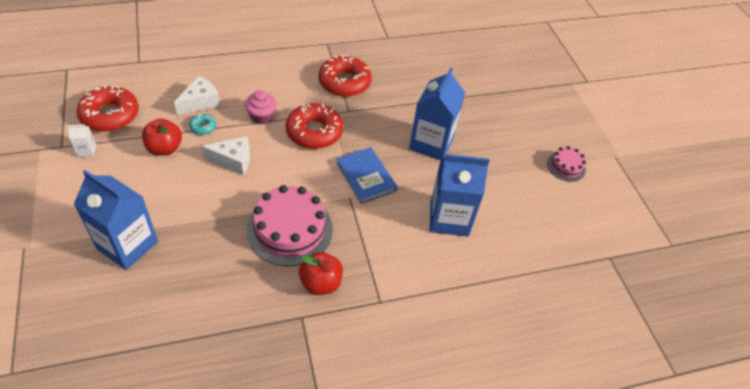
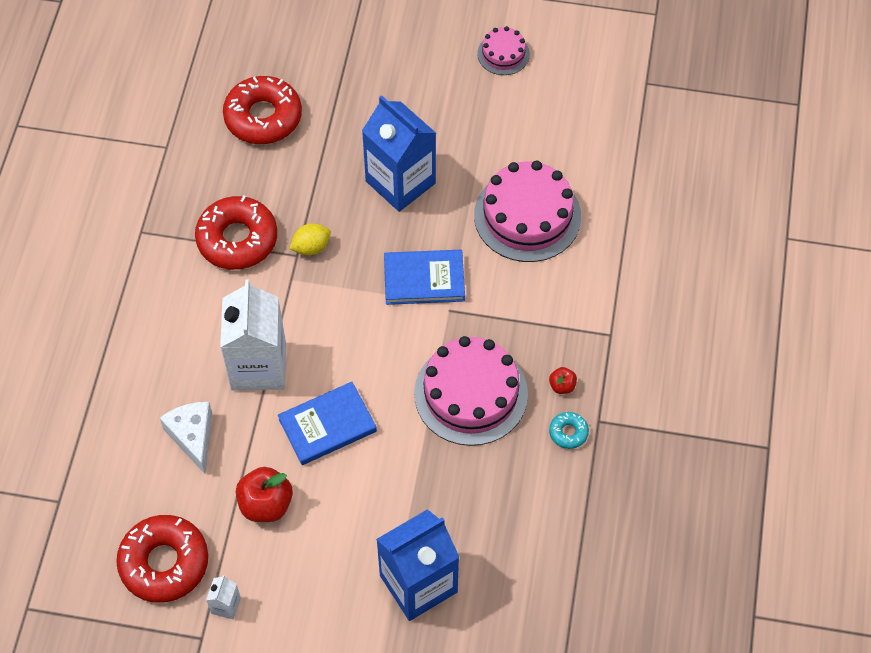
camera: 60 degrees left, 10 degrees up
turquoise donut [189,114,216,135] -> turquoise donut moved to [549,412,589,449]
white cheese [201,136,250,175] -> blue book [278,382,377,465]
pink cupcake [245,90,277,124] -> white carton [220,280,286,391]
red donut [286,103,343,149] -> red donut moved to [223,76,302,144]
red apple [299,252,343,295] -> red apple [549,367,577,394], size x0.51
blue carton [430,154,490,236] -> pink cake [474,160,581,262]
none -> yellow lemon [289,223,331,255]

